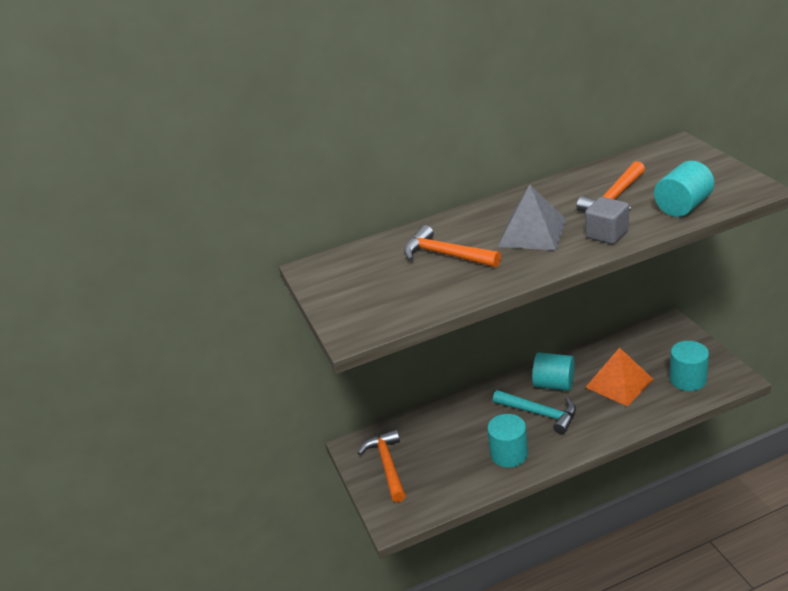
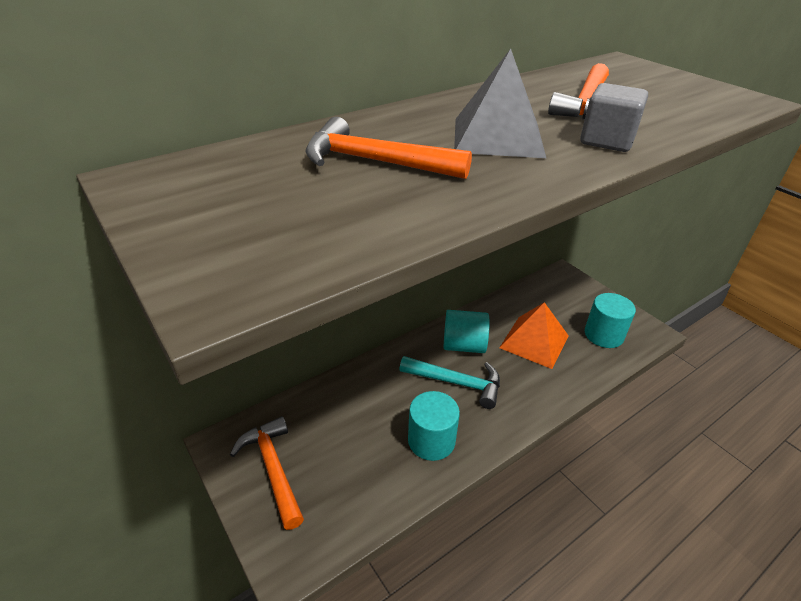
camera: 20 degrees left, 5 degrees up
turquoise cylinder [654,161,714,217] -> none

